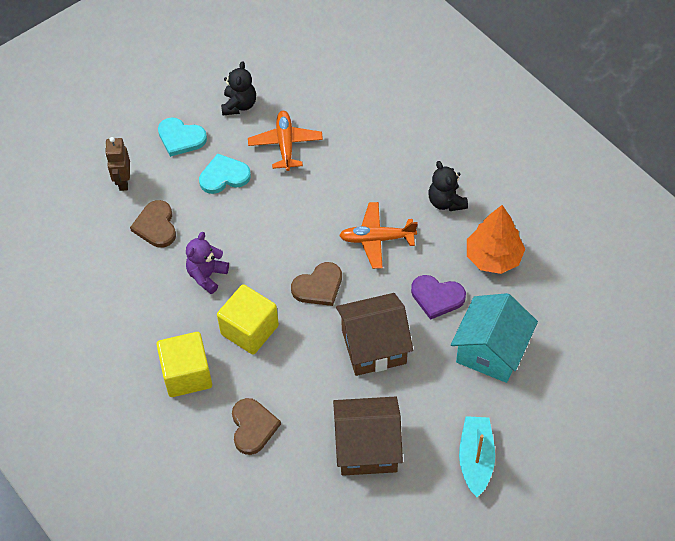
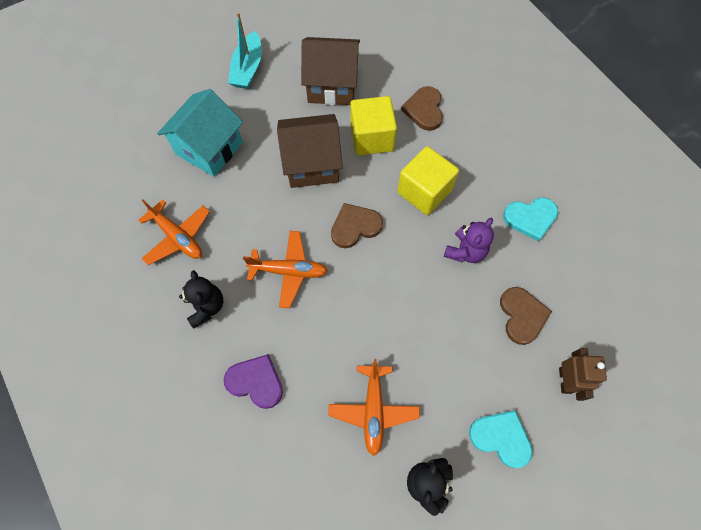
camera: 175 degrees left, 10 degrees up
yellow cube [156,332,212,397] -> yellow cube moved to [350,96,397,155]
turquoise heart [199,153,251,194] -> turquoise heart moved to [503,197,558,242]
purple heart [411,275,466,320] -> purple heart moved to [224,354,283,409]
orange tree [467,205,525,274] -> orange plane [138,199,210,265]

